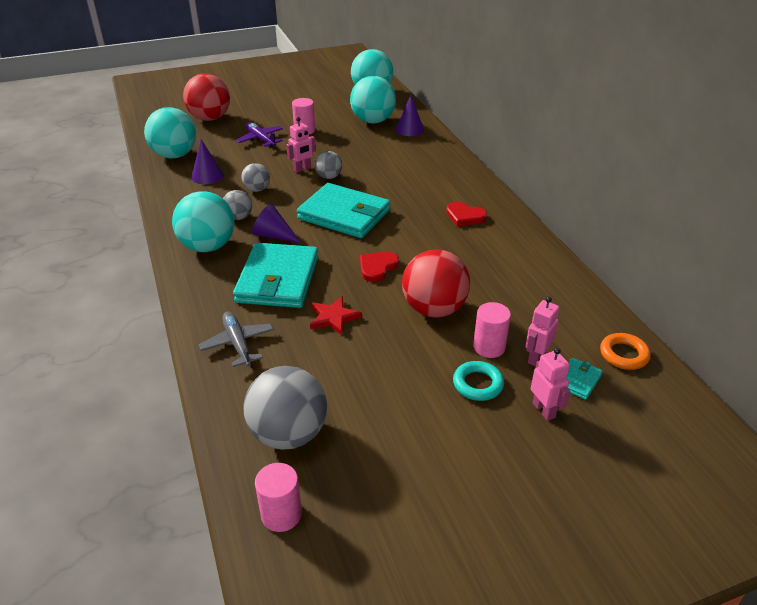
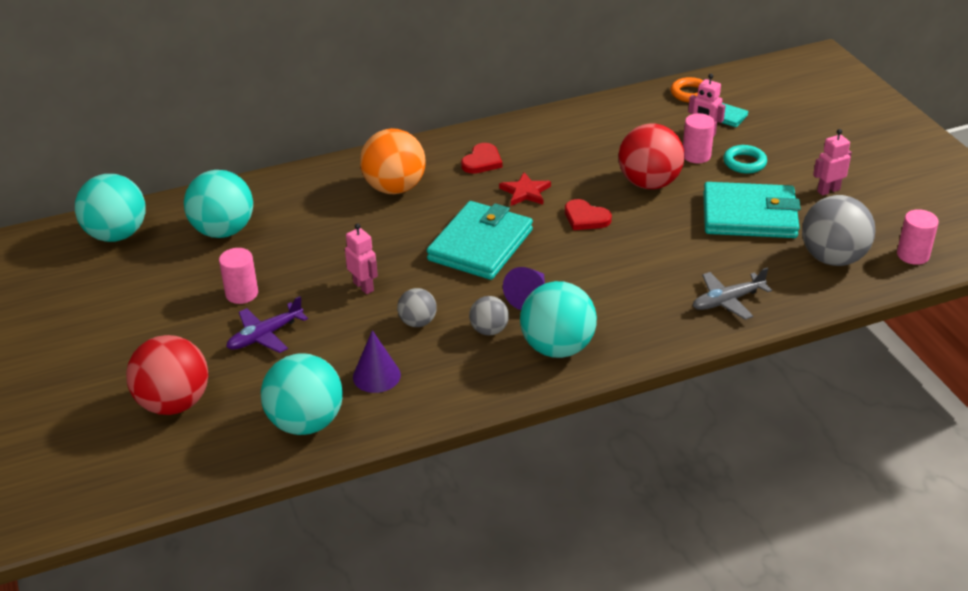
camera: 90 degrees left, 0 degrees up
turquoise wallet [233,243,318,308] -> turquoise wallet moved to [703,182,801,238]
red star [310,296,362,335] -> red star moved to [499,172,551,206]
grey ball [315,151,342,179] -> none
purple cone [396,95,424,136] -> none
pink robot [531,348,570,421] -> pink robot moved to [813,129,852,196]
none -> orange ball [360,128,425,194]

